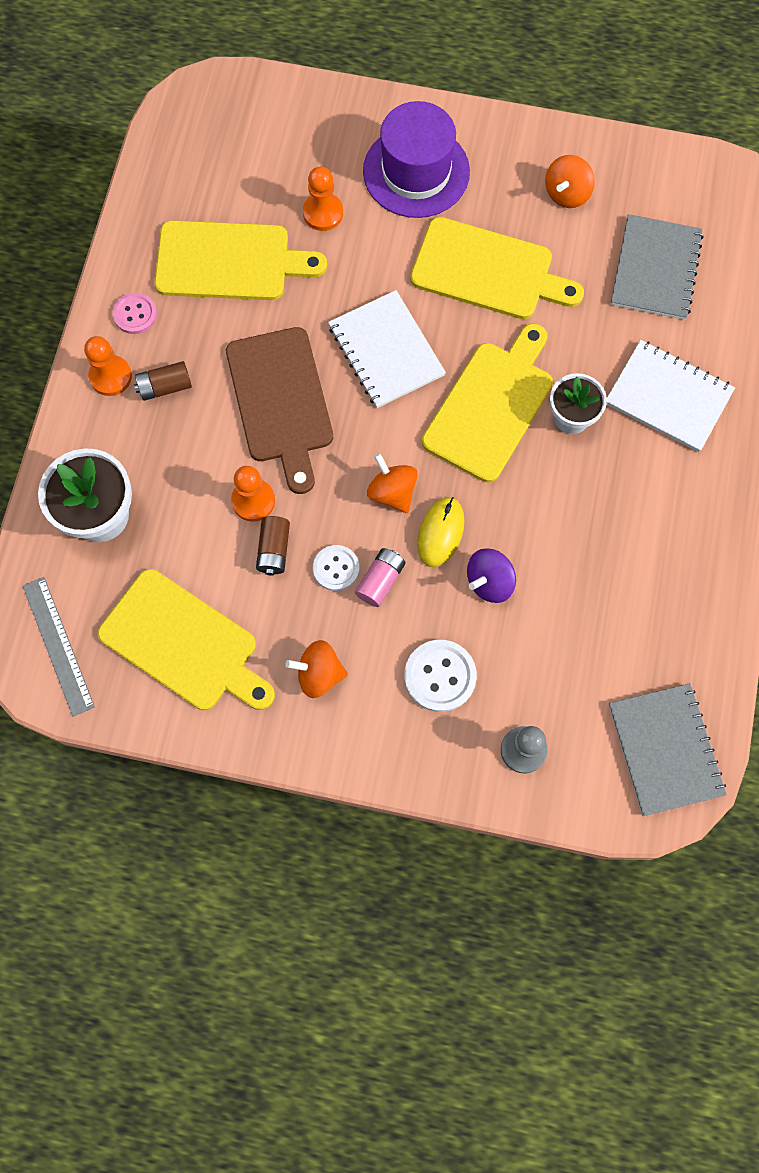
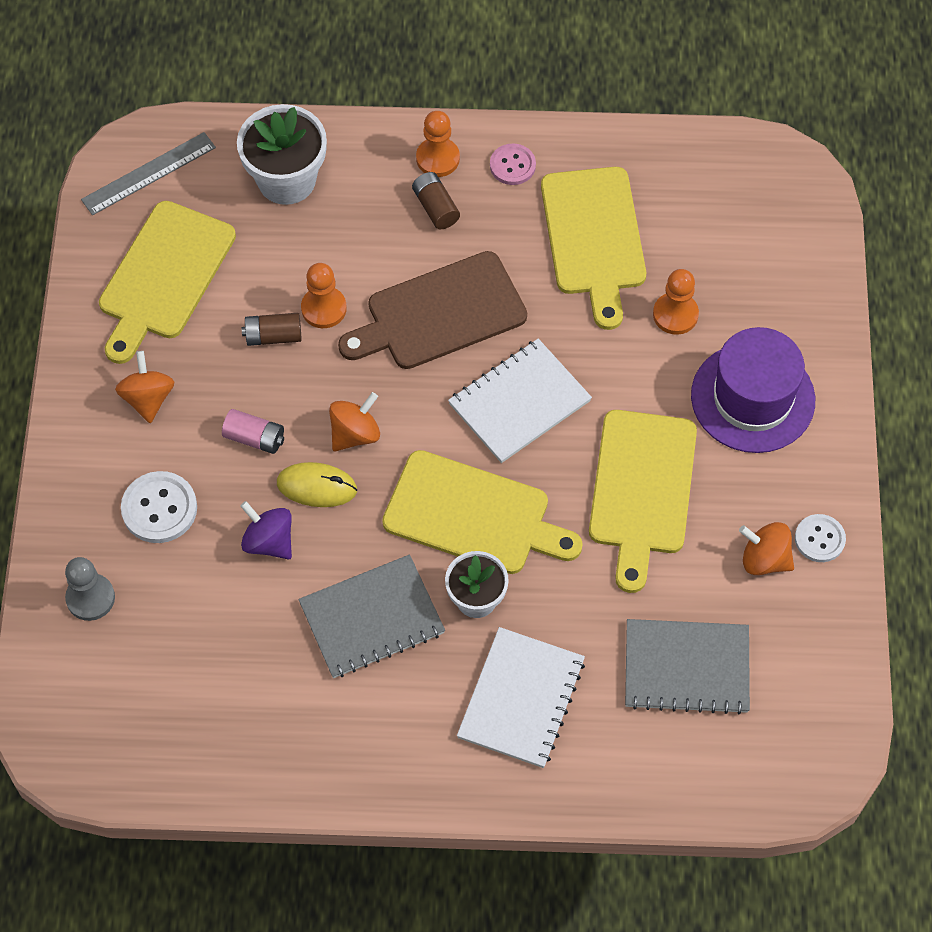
camera: 80 degrees right, 10 degrees down
white button [313,545,359,591] -> white button moved to [795,514,846,562]
grey notebook [609,683,727,816] -> grey notebook moved to [298,555,445,678]

